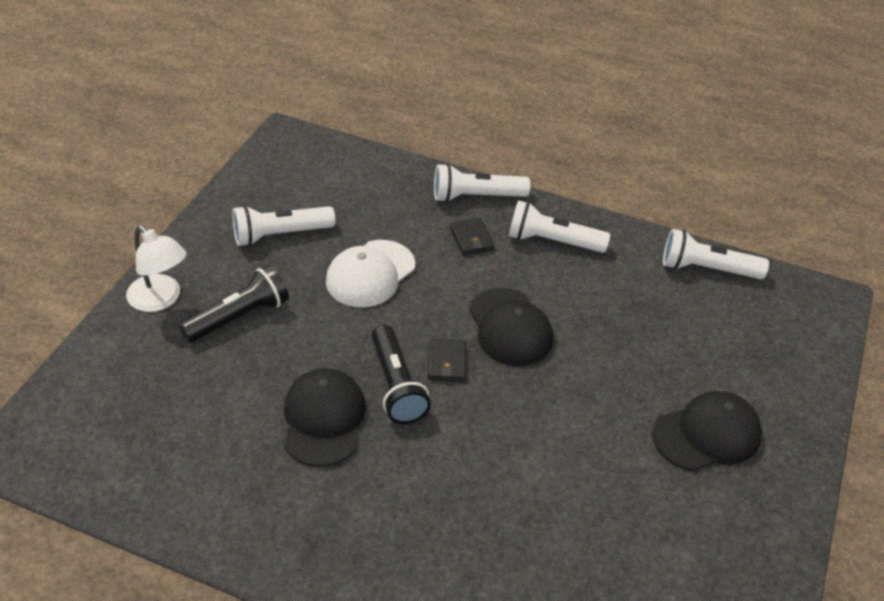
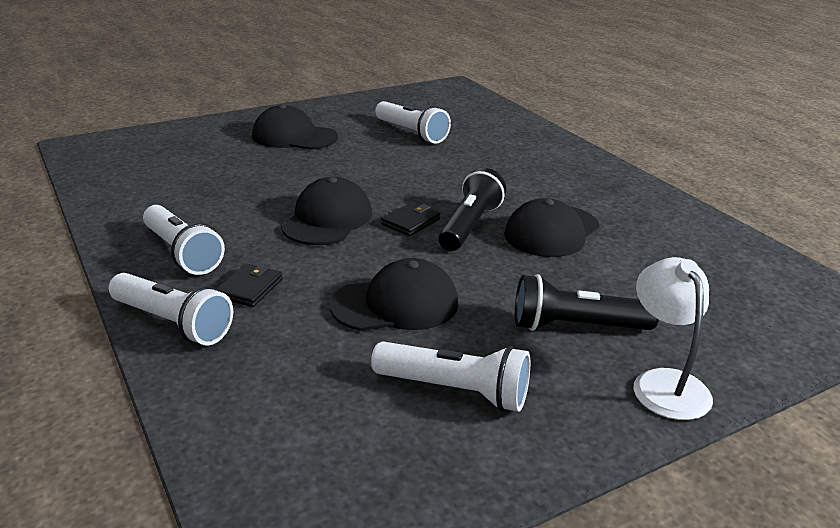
camera: 140 degrees left, 15 degrees down
white cap [326,240,415,307] -> black cap [330,258,459,331]
white flashlight [663,229,769,279] -> white flashlight moved to [375,101,451,144]

